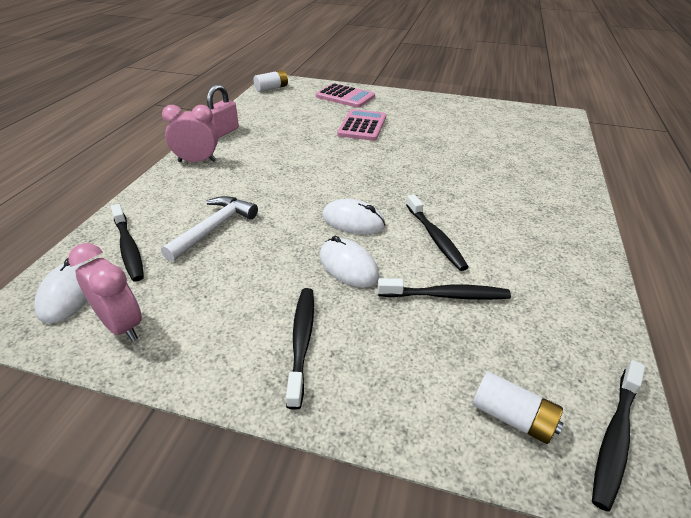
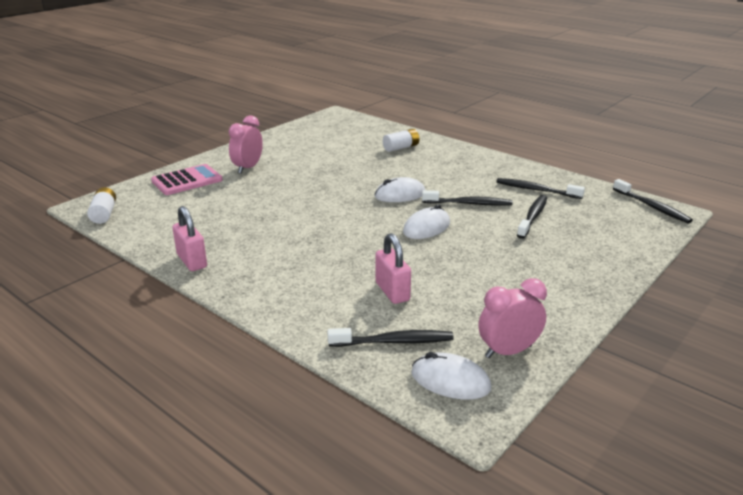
camera: 65 degrees left, 10 degrees down
white hammer [161,196,258,262] -> pink padlock [375,233,411,304]
pink clock [162,105,218,162] -> pink clock moved to [229,115,263,174]
black toothbrush [286,288,314,410] -> black toothbrush moved to [496,178,585,199]
white mouse [320,235,379,288] -> white mouse moved to [375,177,425,202]
pink calculator [337,109,386,141] -> none
white battery [473,372,564,444] -> white battery moved to [383,129,419,152]

